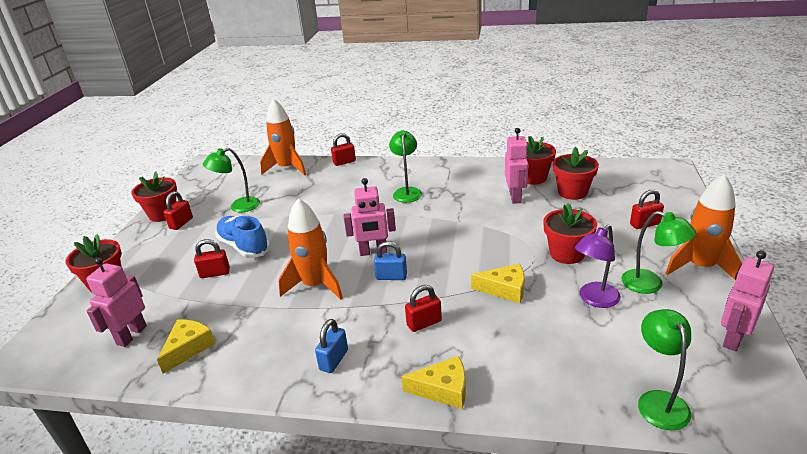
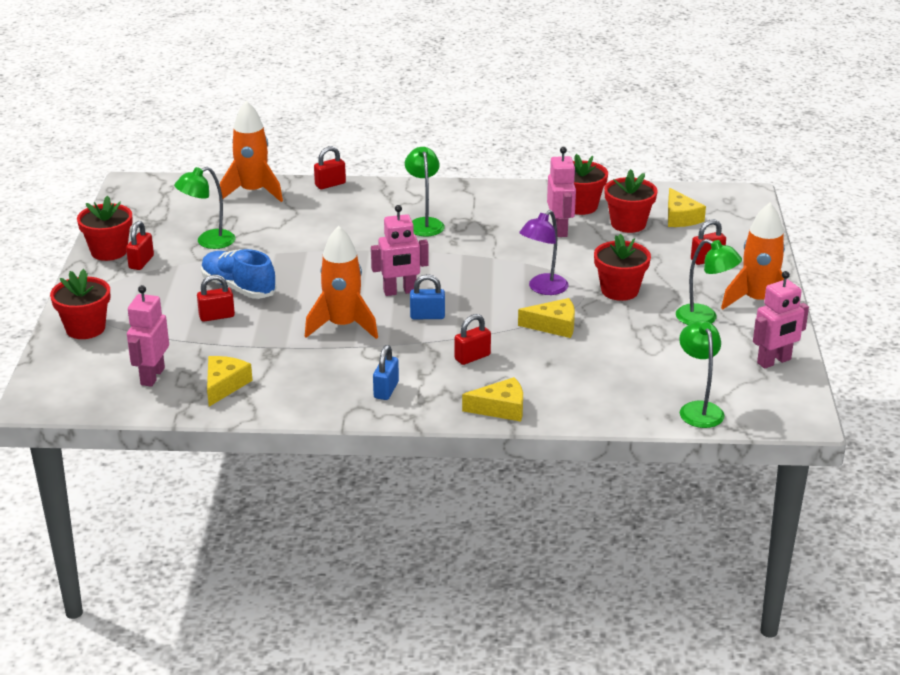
camera: 10 degrees left, 0 degrees up
purple lamp [575,224,621,308] -> purple lamp moved to [519,210,569,295]
pink robot [721,250,774,351] -> pink robot turned 150 degrees counterclockwise [753,271,809,369]
none -> yellow cheese [668,188,706,227]

